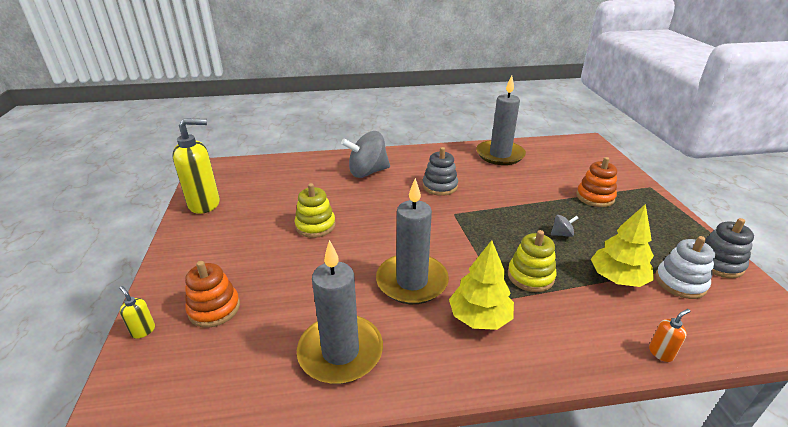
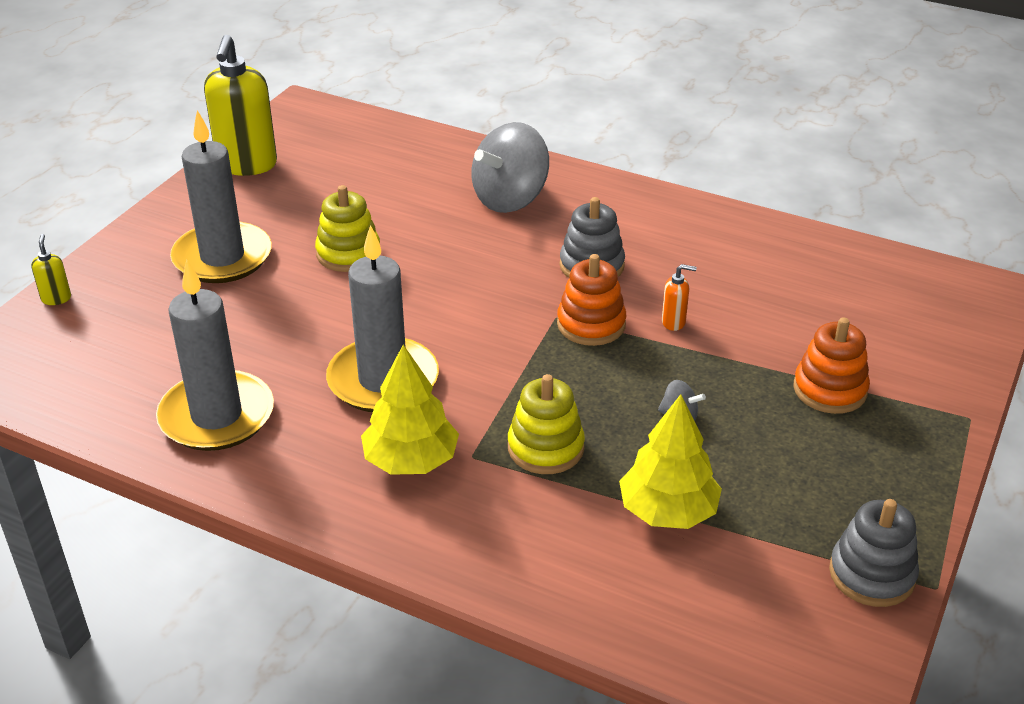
camera: 35 degrees right, 5 degrees up
yellow soap dispenser [172,118,220,214] -> yellow soap dispenser turned 75 degrees clockwise [204,35,277,176]
orange stacking toy [185,261,240,327] -> orange stacking toy moved to [557,254,626,346]
grey spinning top [341,131,390,178] -> grey spinning top turned 60 degrees counterclockwise [471,122,549,213]
grey candle [476,76,526,165] -> grey candle moved to [170,110,272,283]
orange soap dispenser [649,309,690,362] -> orange soap dispenser moved to [662,264,697,331]
white stacking toy [655,236,715,299] -> none

